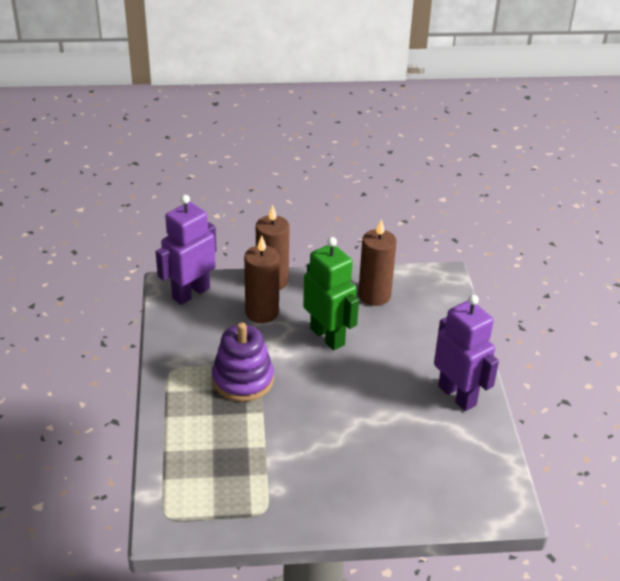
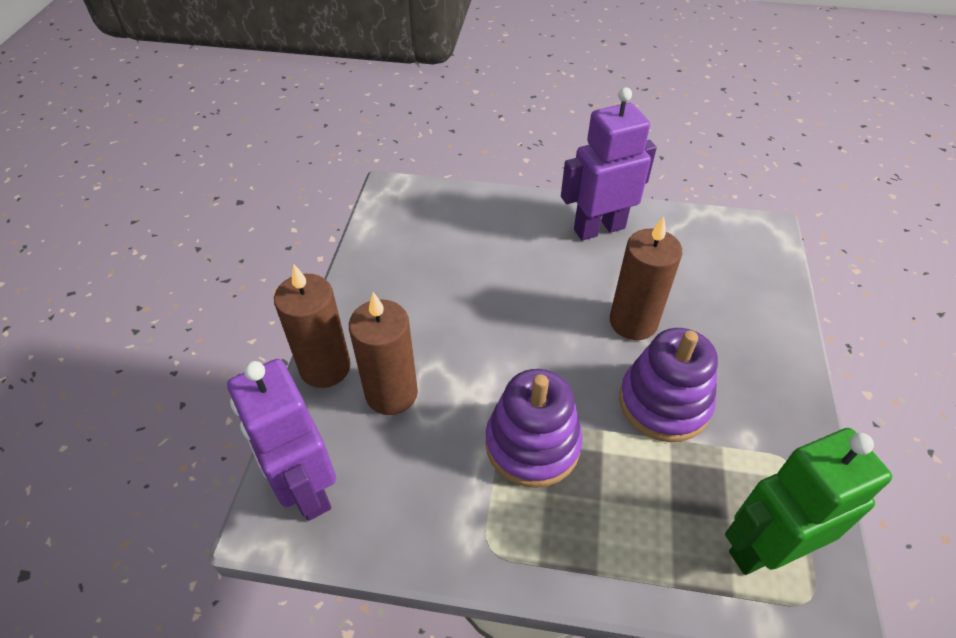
camera: 75 degrees left, 10 degrees up
green robot [303,237,359,351] -> green robot moved to [725,428,892,575]
brown candle [358,219,397,306] -> brown candle moved to [610,216,682,340]
none -> purple stacking toy [619,328,718,442]

